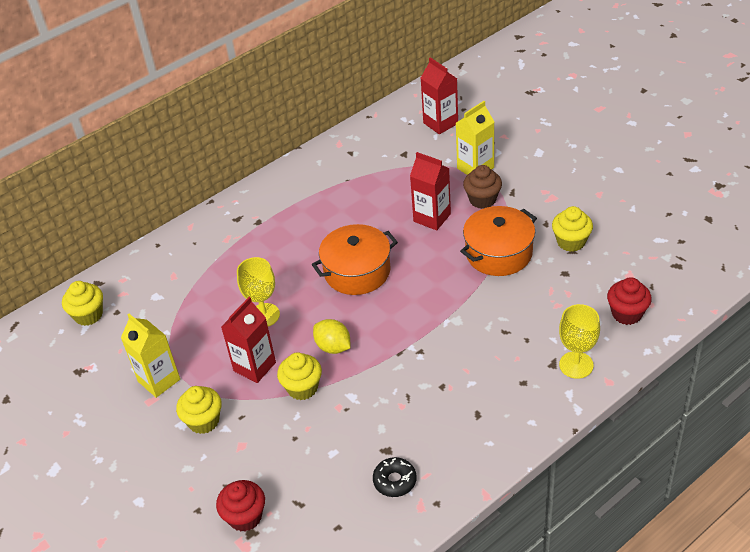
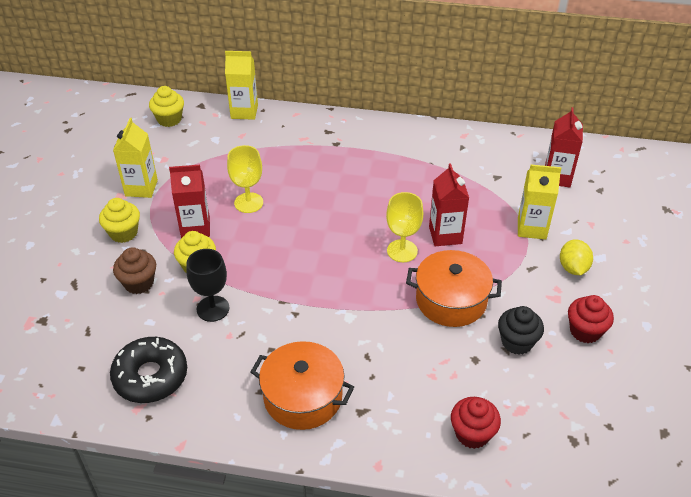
camera: 45 degrees right, 0 degrees up
red cupcake [216,480,265,532] -> red cupcake moved to [568,295,614,343]
orange pot [312,224,398,295] -> orange pot moved to [251,341,354,430]
yellow lemon [313,319,350,354] -> yellow lemon moved to [560,239,593,275]
black donut [373,457,417,497] -> black donut [110,337,187,403], size x1.77
brown cupcake [463,165,502,209] -> brown cupcake moved to [113,247,156,294]
yellow cupcake [552,206,593,252] -> black cupcake [498,306,544,355]
yellow goblet [559,304,600,379] -> yellow goblet moved to [386,192,423,262]
none -> black goblet [186,249,230,322]
none -> yellow carton [225,51,258,120]

